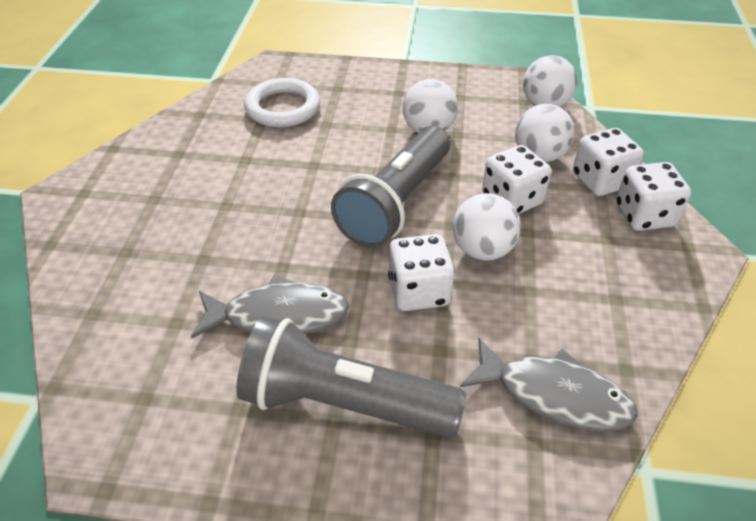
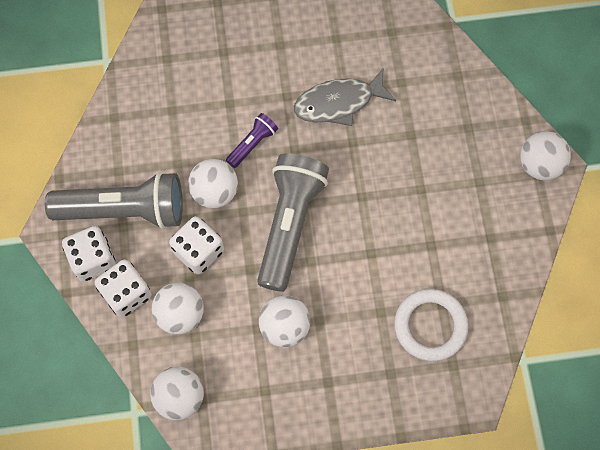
camera: 165 degrees right, 25 degrees up
grey flashlight [236,316,466,438] -> grey flashlight moved to [45,172,183,229]
white dice [388,234,455,311] -> purple flashlight [226,113,278,168]
grey fish [460,338,638,431] -> none
none -> white ball [520,131,571,180]

